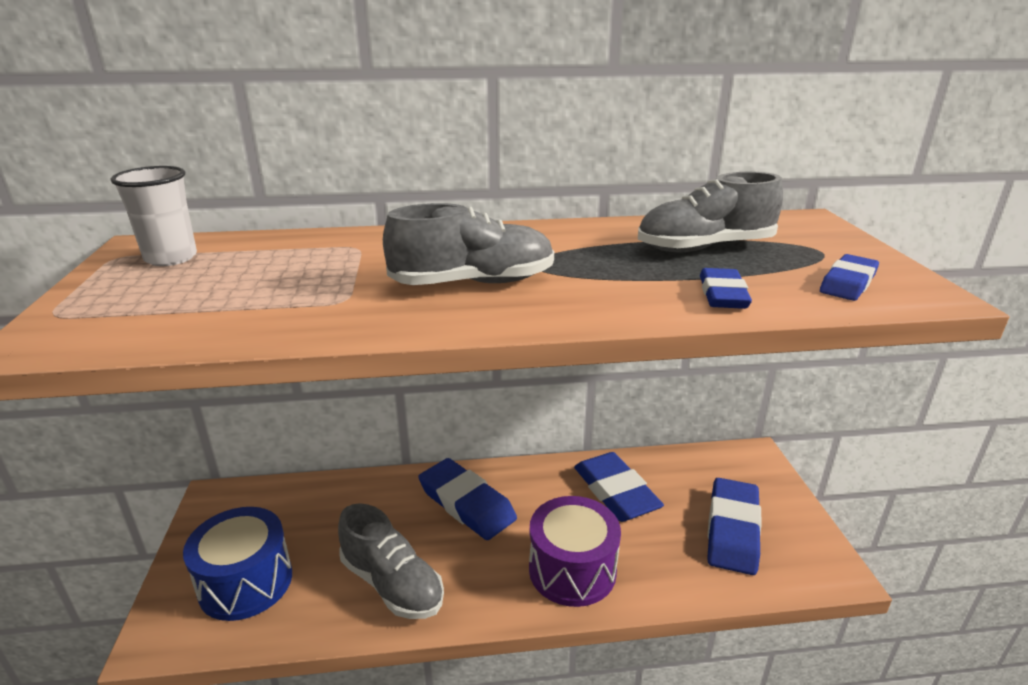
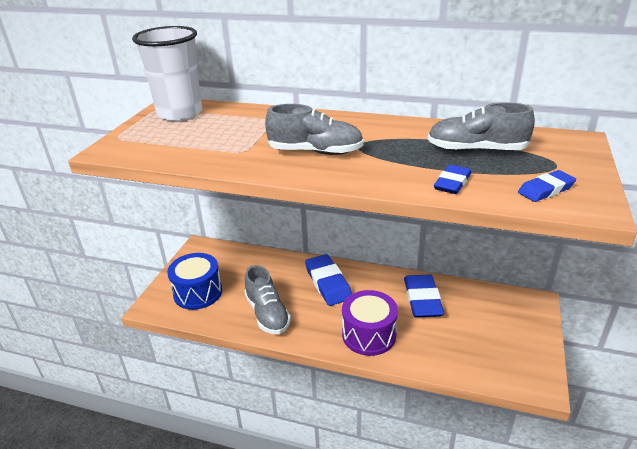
camera: 25 degrees right, 5 degrees up
white cup [110,166,197,266] -> white cup [132,26,202,122], size x1.74
blue eraser [707,478,762,575] -> none

